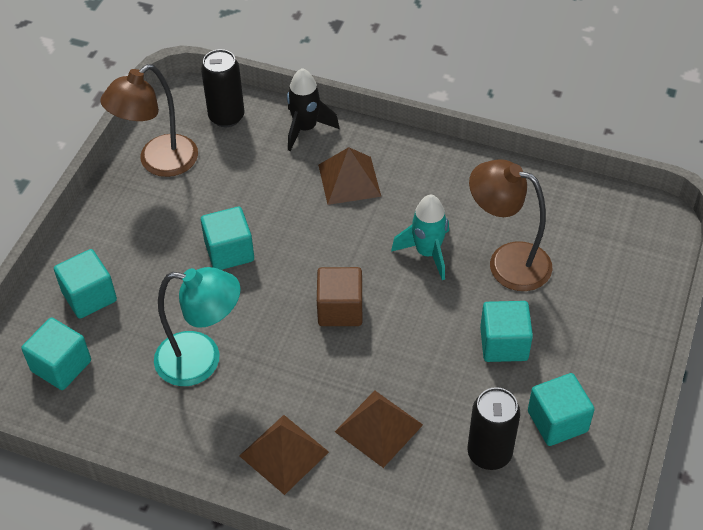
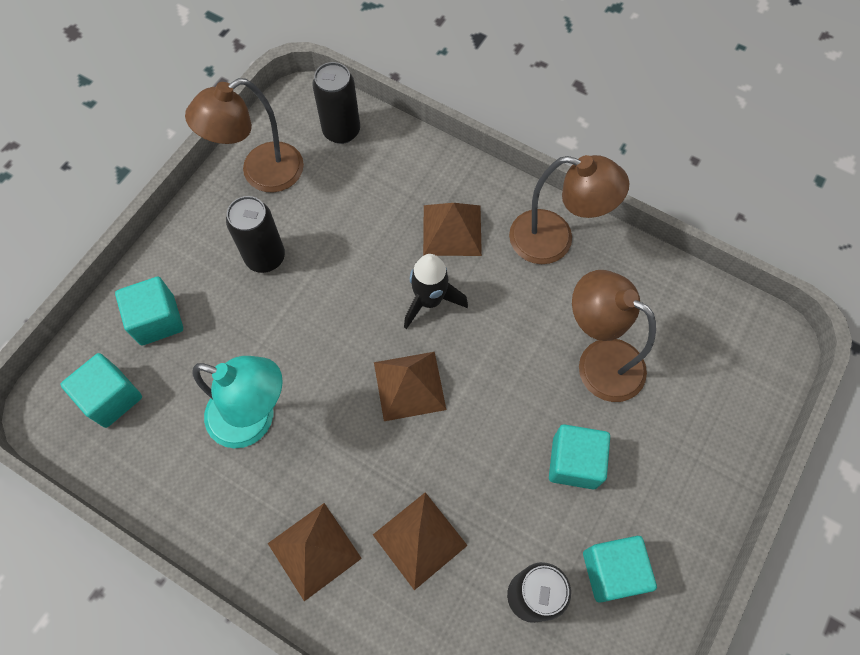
camera: 10 degrees right, 15 degrees up
turquoise cube [201,206,254,270] -> none
black rocket [287,68,339,151] -> black rocket moved to [404,254,468,329]
brown cube [317,267,362,326] -> brown pyramid [374,352,446,421]
turquoise rocket [391,195,449,280] -> none
none -> black can [226,196,285,273]
none -> brown lamp [509,155,629,264]

